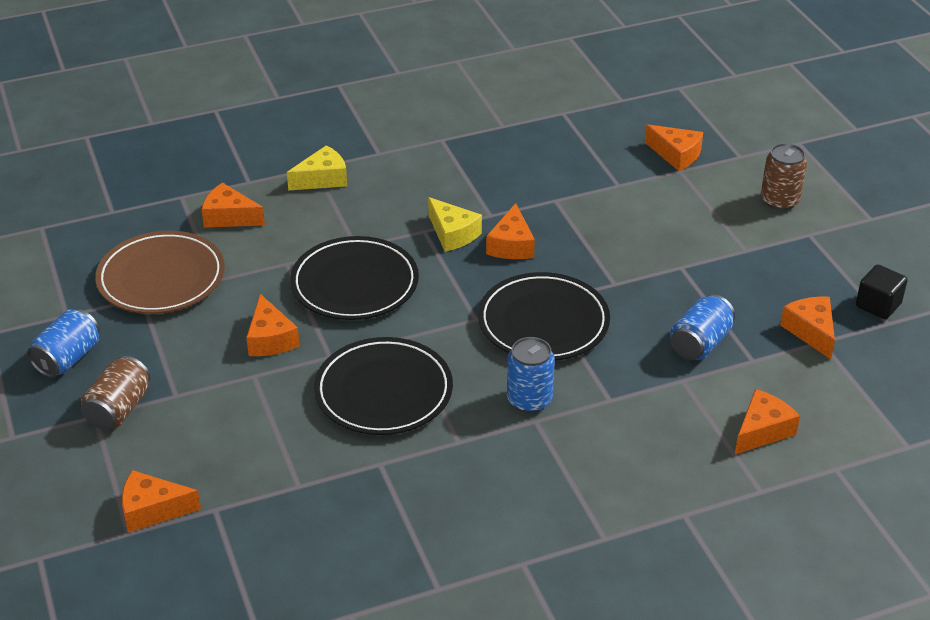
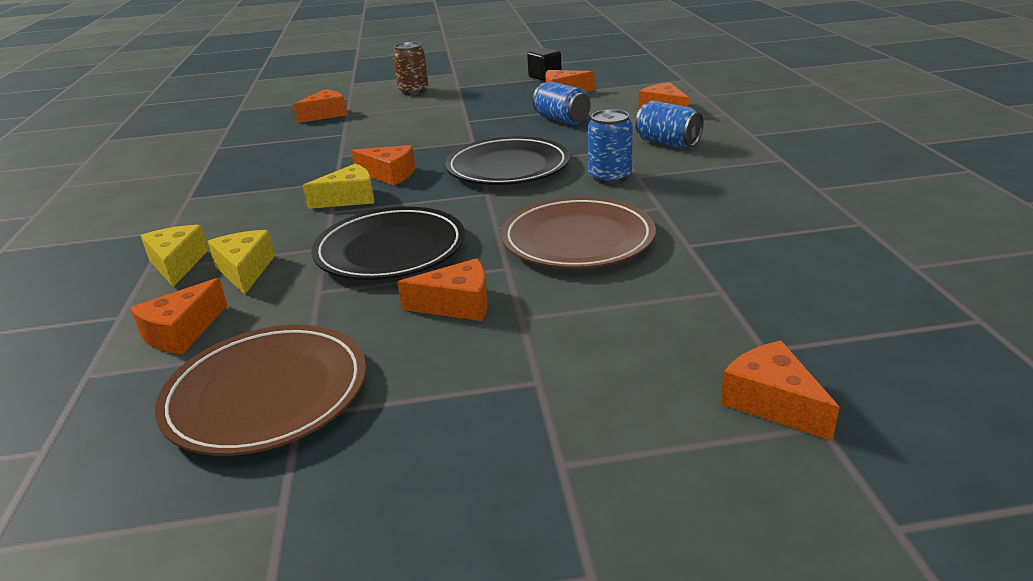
camera: 75 degrees left, 10 degrees down
blue can [27,309,100,378] -> blue can moved to [635,101,704,148]
brown can [81,356,151,430] -> none
orange cheese [122,470,201,533] -> orange cheese turned 135 degrees clockwise [720,341,840,441]
black plate [314,337,453,435] -> brown plate [501,197,656,269]
none -> yellow cheese [207,230,275,294]

